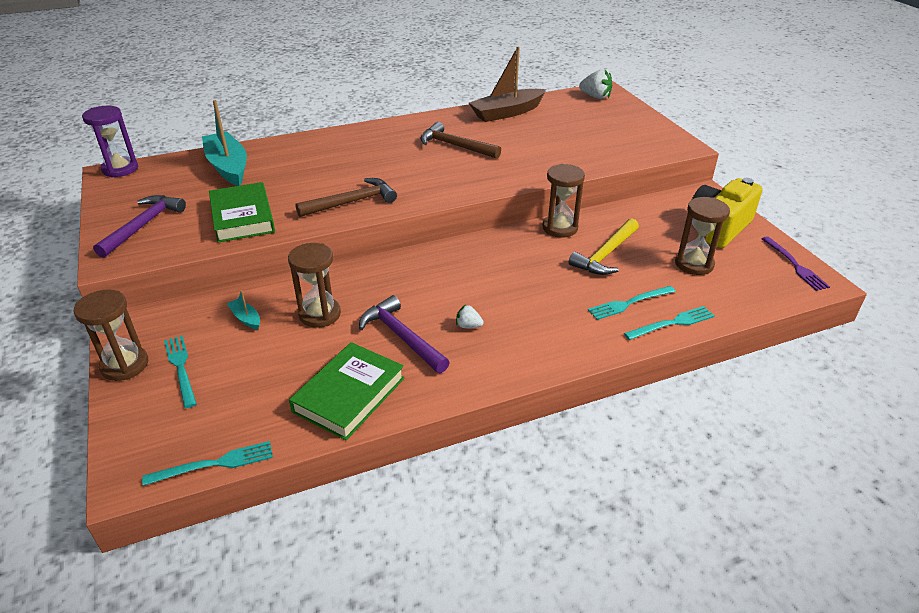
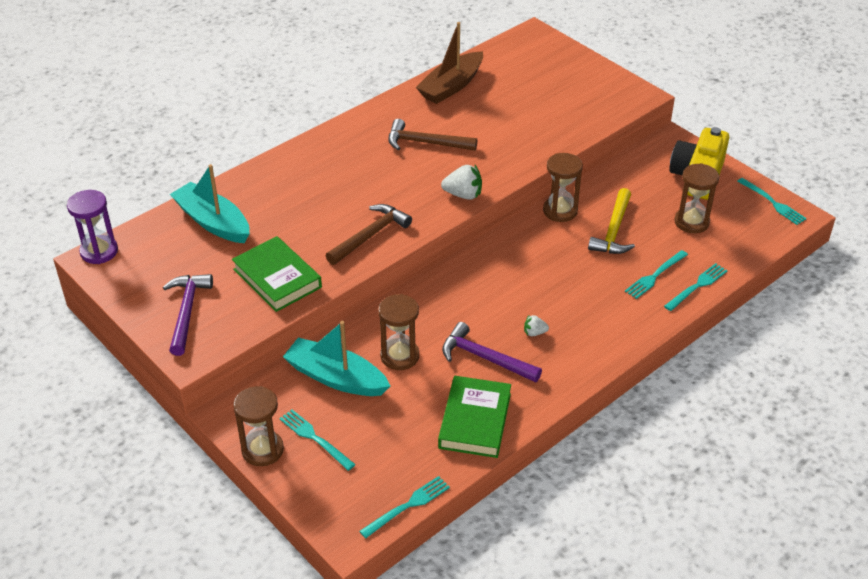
camera: 20 degrees left, 5 degrees up
turquoise boat [227,290,260,330] -> turquoise boat [283,321,390,396], size x2.34
white strawberry [579,70,612,99] -> white strawberry moved to [441,165,482,200]
purple fork [761,236,830,291] -> turquoise fork [737,178,807,225]

